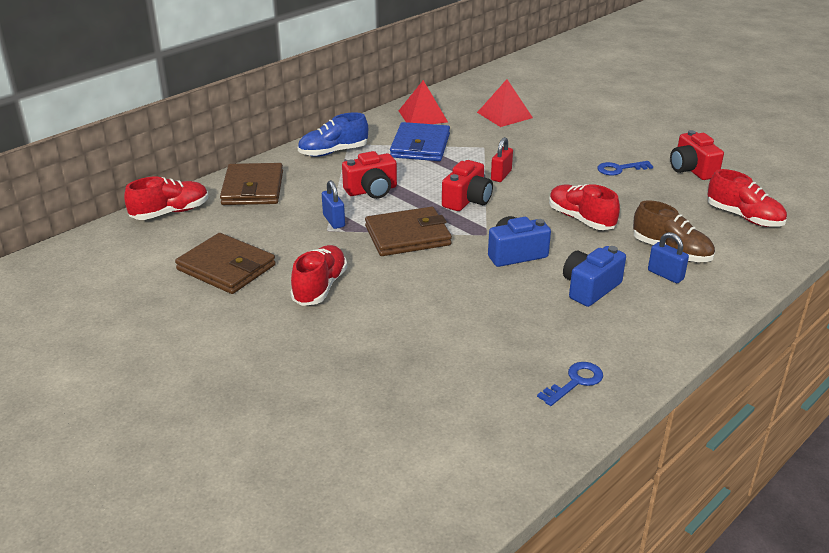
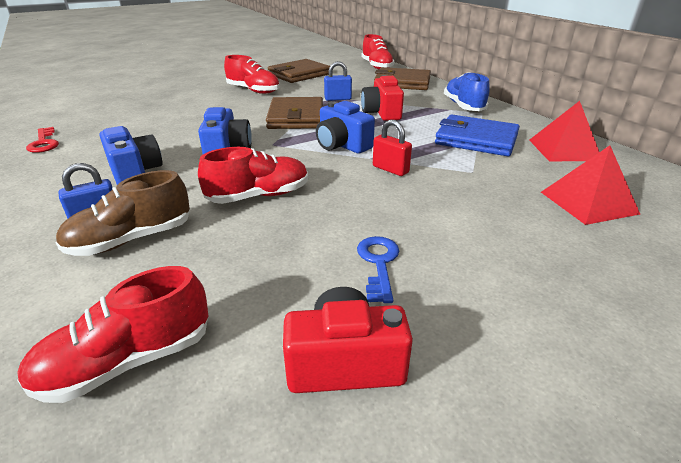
camera: 105 degrees right, 0 degrees up
red camera [442,160,493,211] -> blue camera [316,101,375,153]
blue key [537,362,603,406] -> red key [26,127,59,153]

